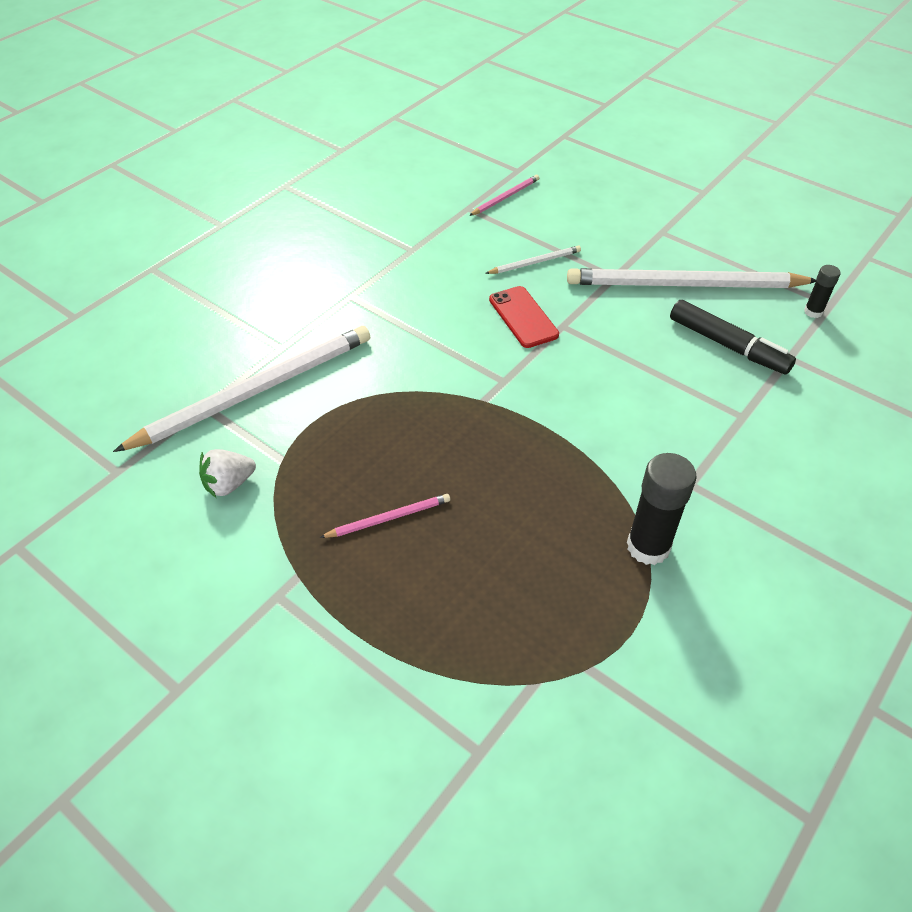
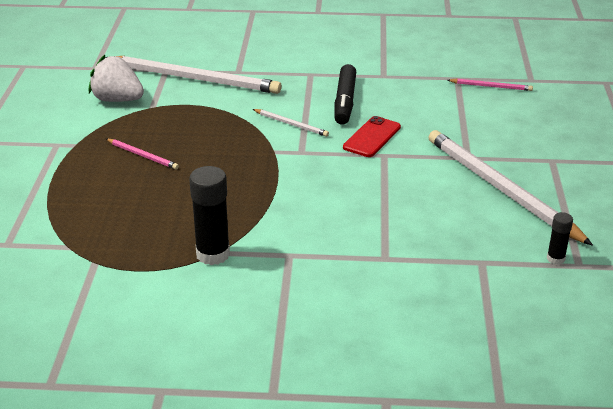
camera: 55 degrees right, 15 degrees down
white strawberry [199,449,256,498] -> white strawberry [89,55,144,102], size x1.52
white pencil [485,245,581,274] -> white pencil moved to [253,109,329,137]
black marker [670,300,796,374] -> black marker moved to [334,64,356,125]

